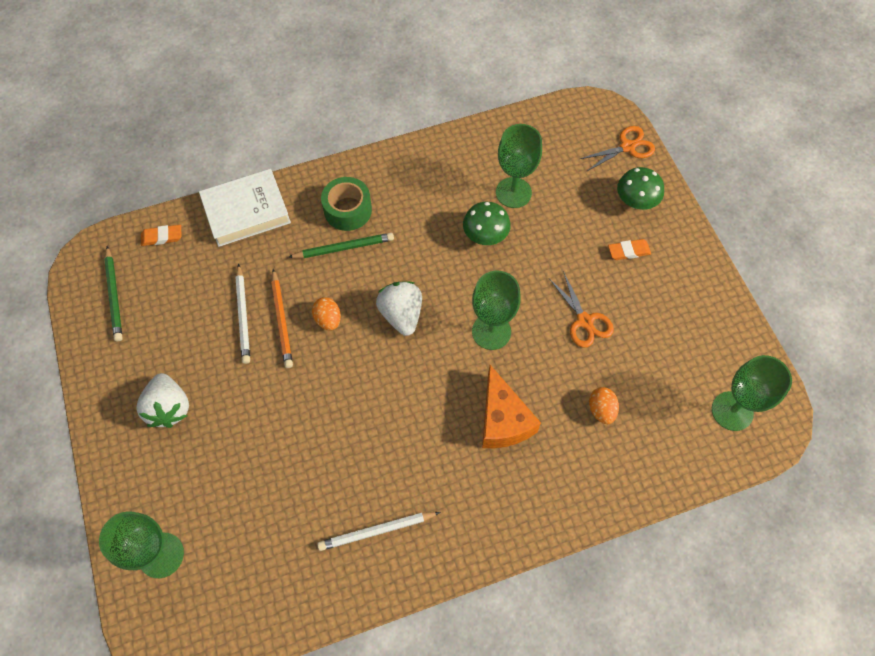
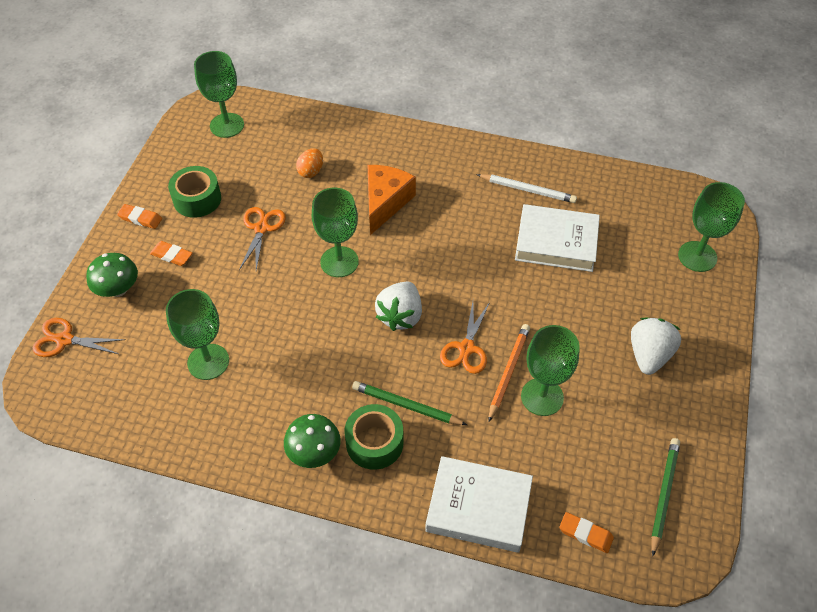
camera: 145 degrees left, 10 degrees down
white pencil [235,264,250,364] -> green goblet [521,325,580,416]
orange egg [312,297,341,331] -> orange scissors [440,302,490,374]
green mushroom [463,202,511,245] -> green mushroom moved to [284,414,341,468]
none -> orange eraser [117,204,162,229]
none -> green tape [168,166,221,218]
none -> white book [515,204,600,272]

